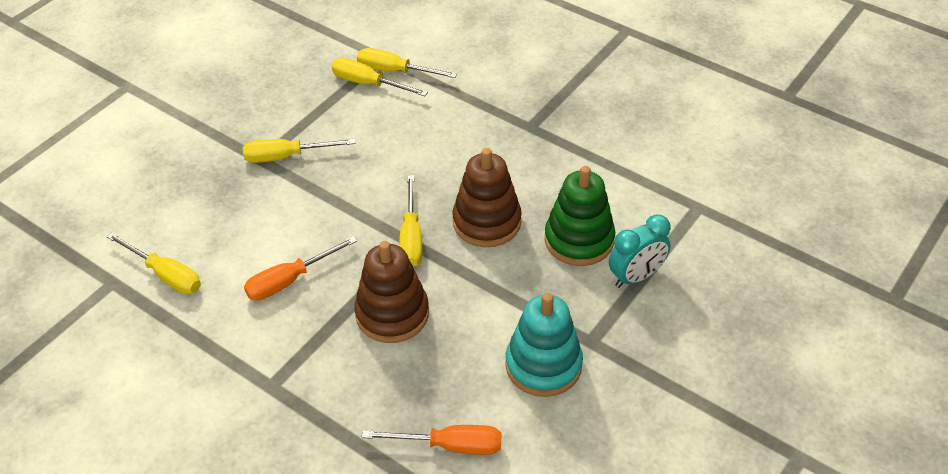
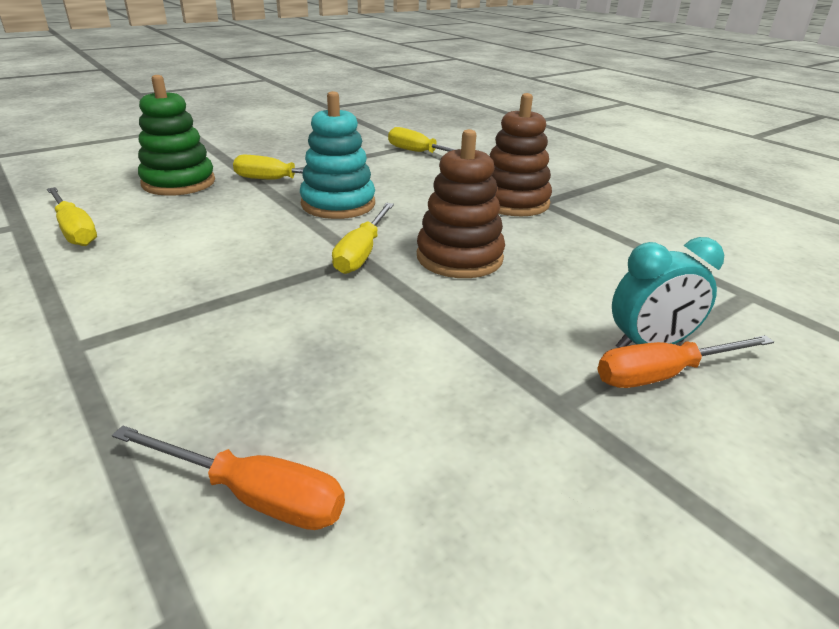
camera: 15 degrees right, 15 degrees down
orange screwdriver [244,236,357,301] -> orange screwdriver moved to [597,335,774,388]
yellow screwdriver [332,58,428,96] -> none
brown stacking toy [354,241,429,343] -> brown stacking toy moved to [490,93,552,216]
turquoise stacking toy [505,293,583,397] -> turquoise stacking toy moved to [300,91,375,219]
green stacking toy [545,166,615,266] -> green stacking toy moved to [138,75,215,196]

